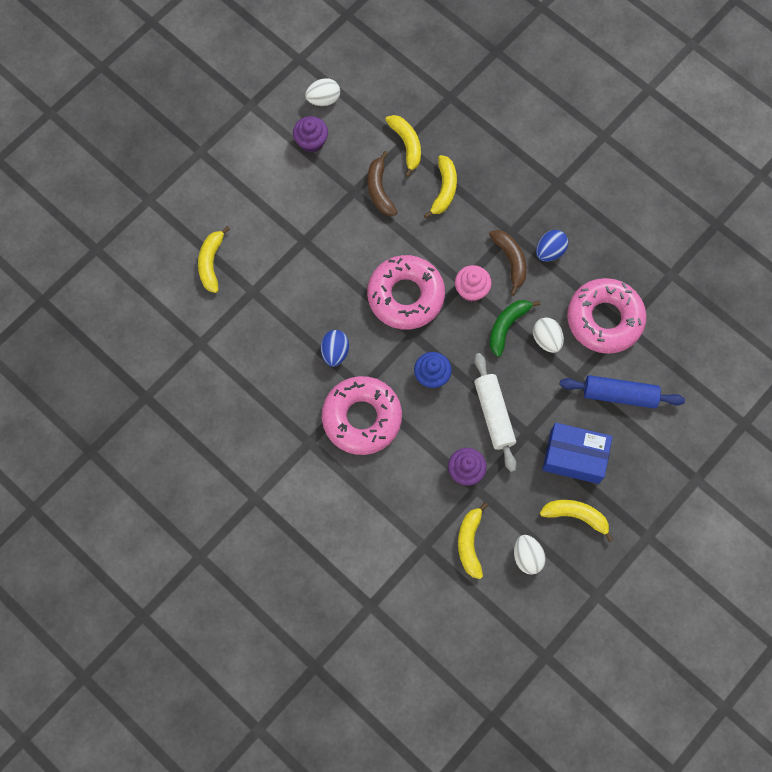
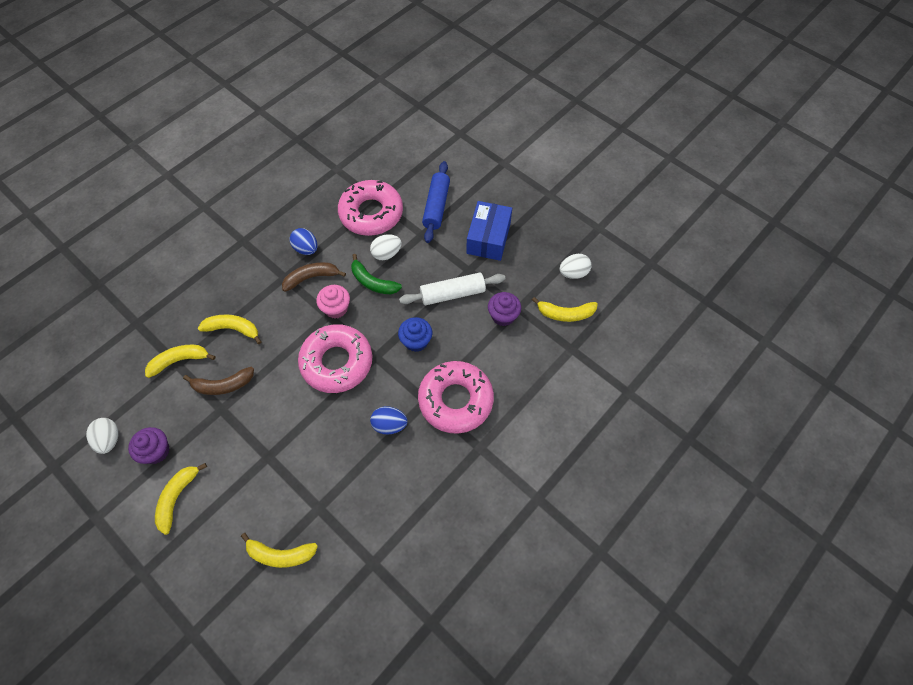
camera: 90 degrees left, 10 degrees down
yellow banana [540,500,614,542] -> yellow banana moved to [155,463,207,535]

